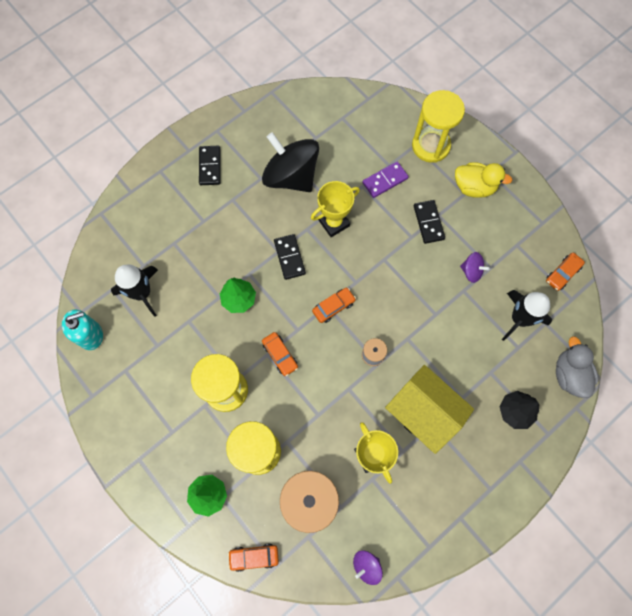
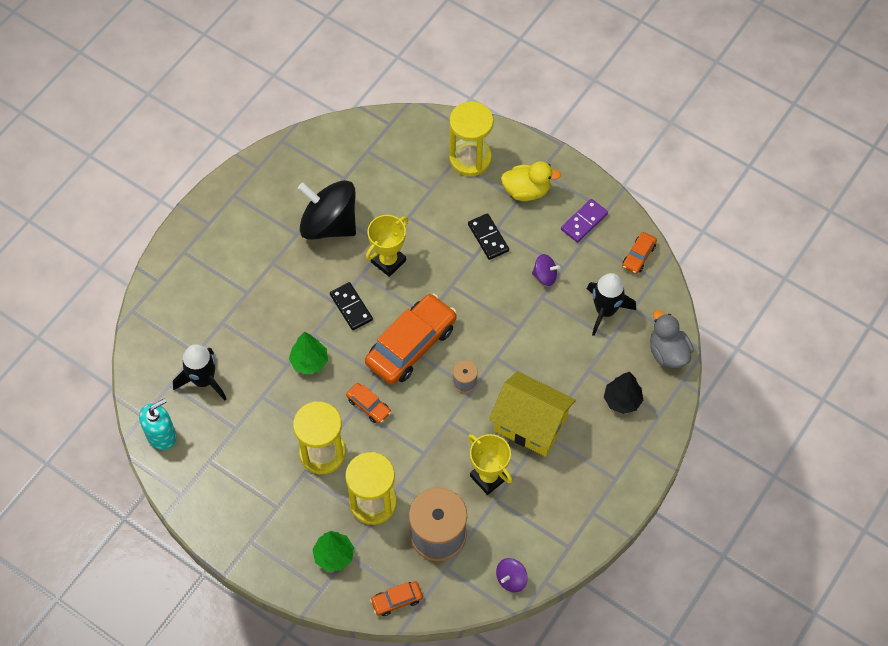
camera: 15 degrees left, 10 degrees down
black domino [199,146,221,185] -> none
orange car [312,288,356,323] -> orange car [365,294,457,385], size x2.16
purple domino [362,161,409,198] -> purple domino moved to [561,199,608,243]

